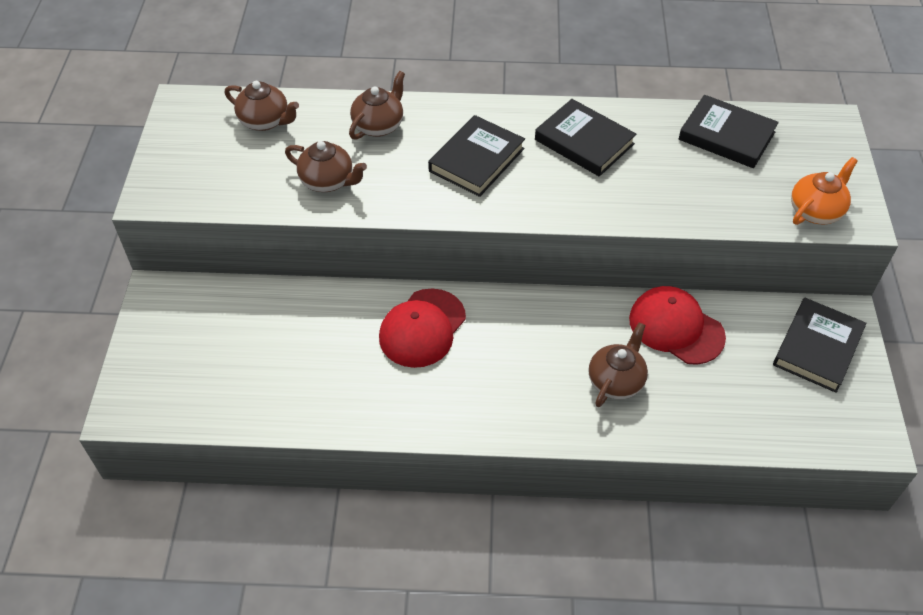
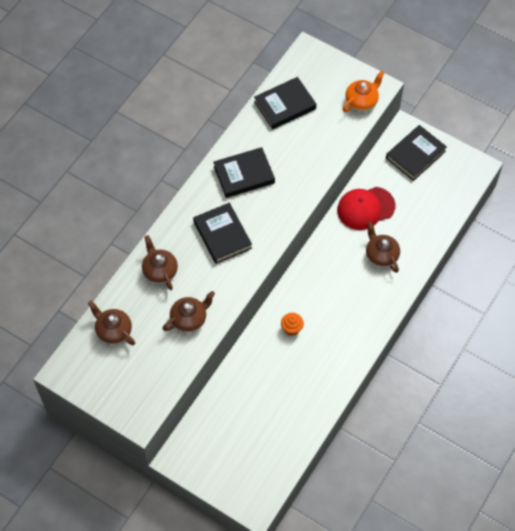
camera: 60 degrees left, 10 degrees up
brown teapot [225,81,299,131] -> brown teapot turned 105 degrees counterclockwise [88,301,135,345]
red cap [379,289,466,368] -> orange cupcake [281,313,304,336]
black book [773,298,866,393] -> black book turned 75 degrees clockwise [386,125,447,181]
orange teapot [791,157,858,225] -> orange teapot turned 60 degrees clockwise [343,71,384,112]

